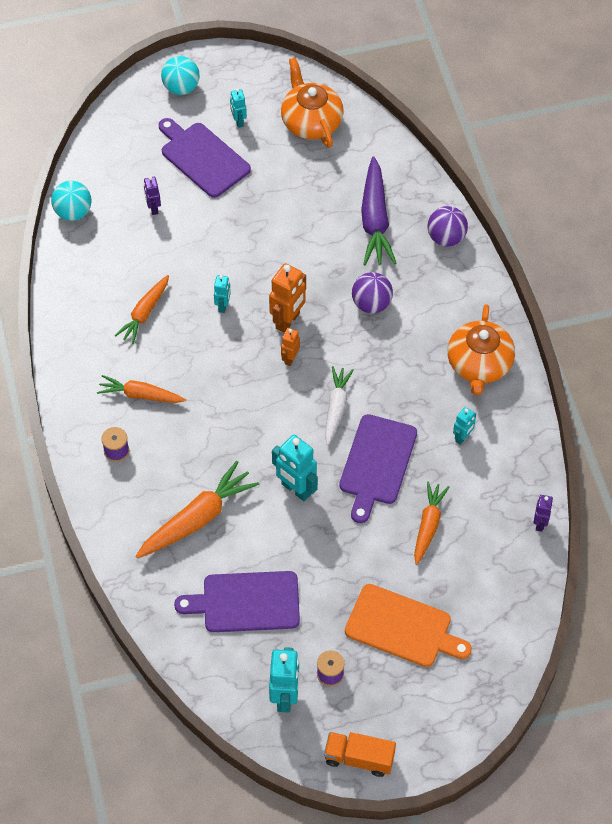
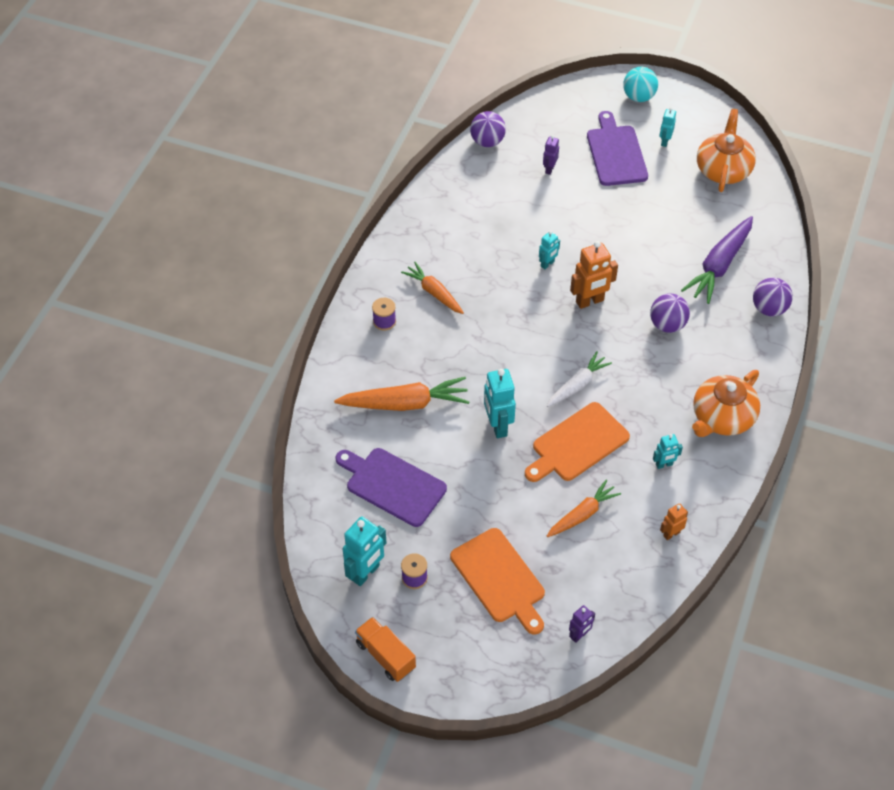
camera: 35 degrees right, 5 degrees down
turquoise ball [51,181,92,221] -> purple ball [470,111,506,147]
orange carrot [115,275,169,344] -> none
orange robot [281,328,300,366] -> orange robot moved to [660,503,688,540]
purple cutting board [339,414,417,523] -> orange cutting board [525,402,630,482]
purple robot [533,495,553,532] -> purple robot moved to [569,605,595,643]

